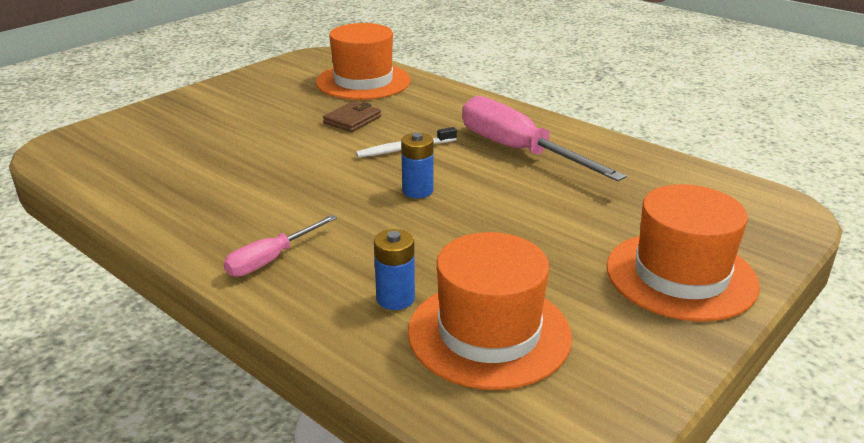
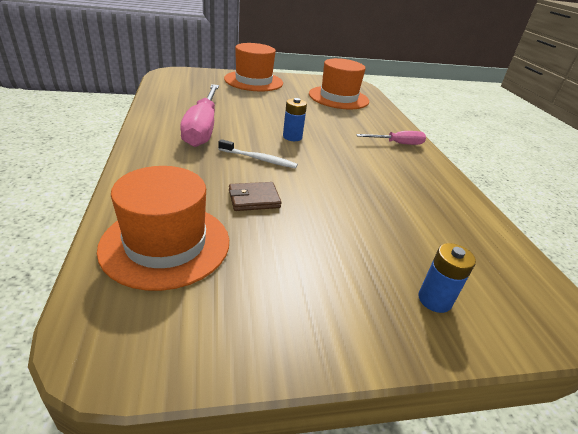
camera: 145 degrees left, 5 degrees up
blue battery [374,229,415,310] -> blue battery moved to [418,243,476,313]

